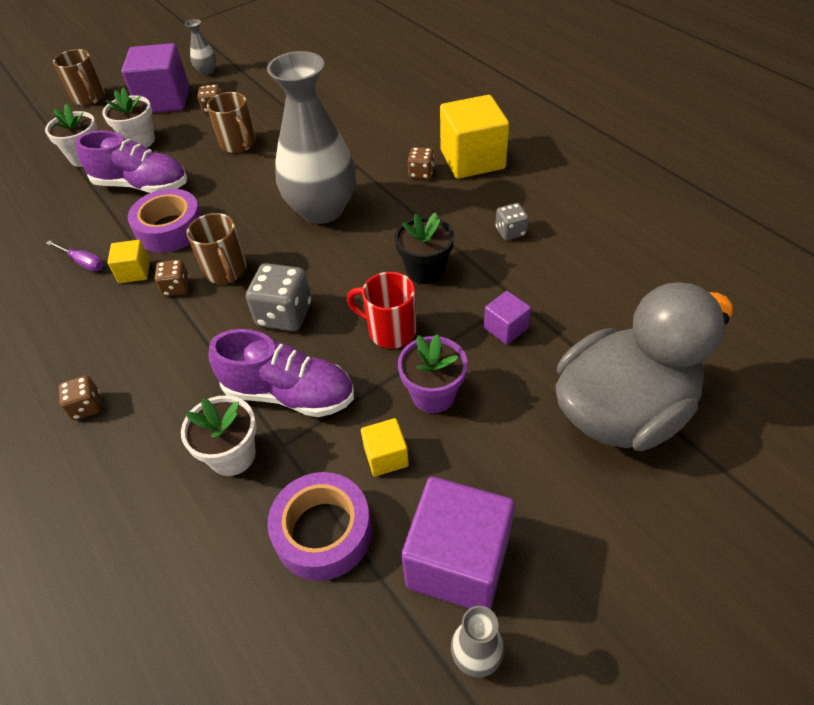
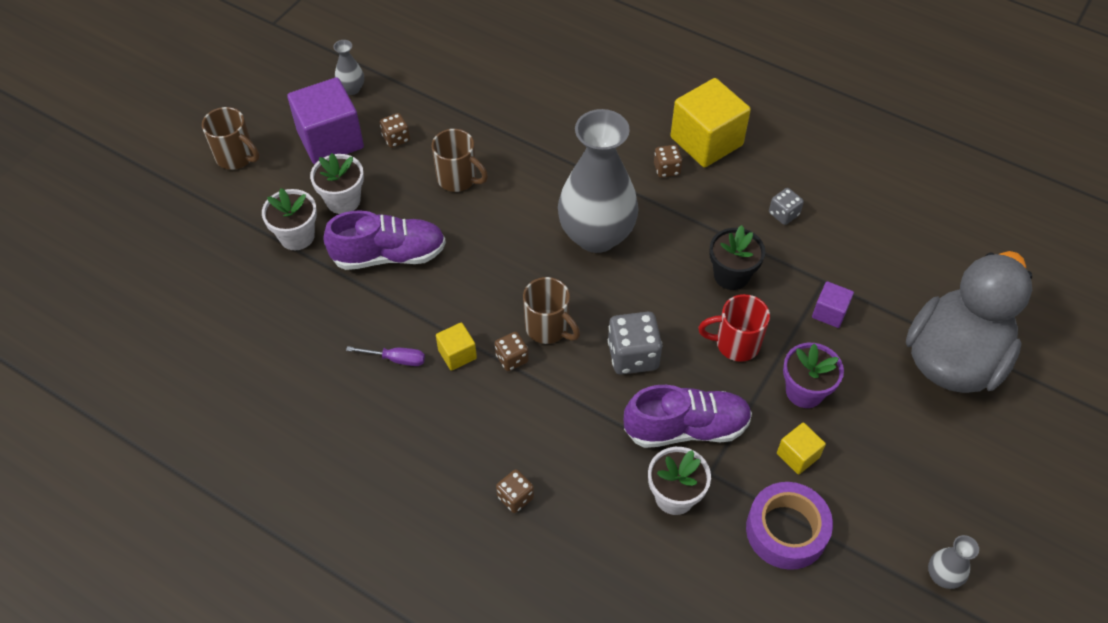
camera: 25 degrees left, 5 degrees up
purple tape [128,189,202,253] -> none
purple cube [401,477,515,610] -> none

